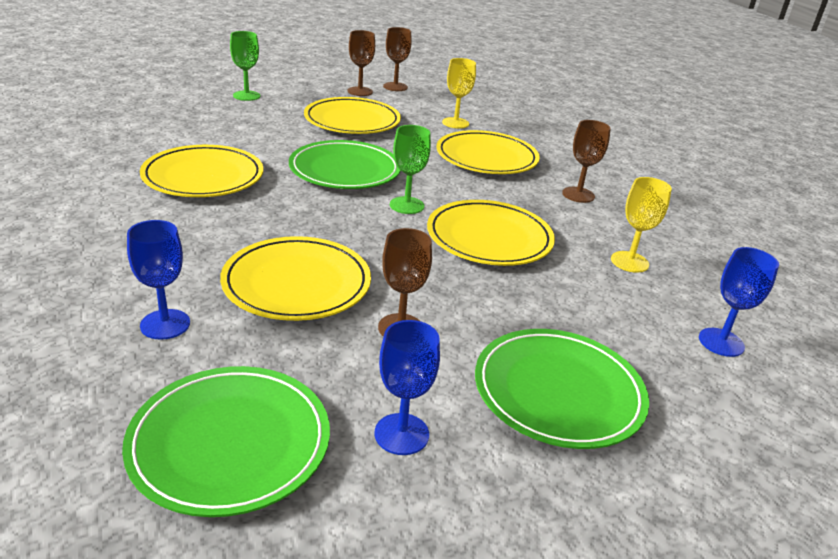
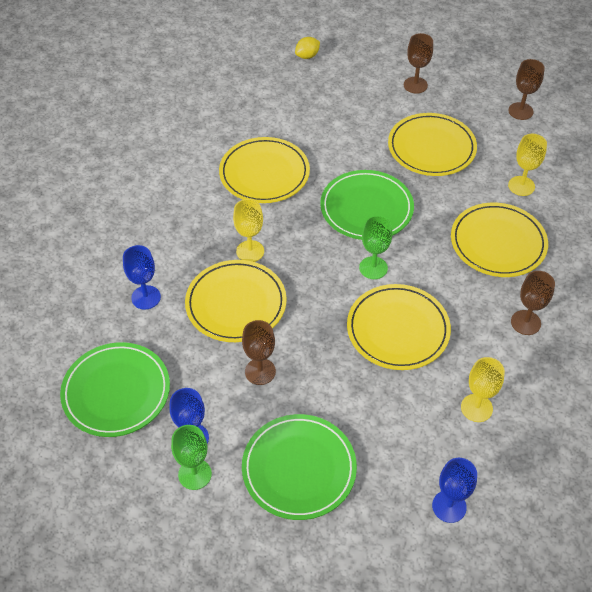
camera: 45 degrees right, 20 degrees up
green goblet [230,31,261,101] -> green goblet moved to [171,425,212,490]
brown goblet [348,30,375,96] -> brown goblet moved to [404,33,433,94]
none -> yellow goblet [233,199,264,262]
none -> yellow lemon [295,37,320,59]

